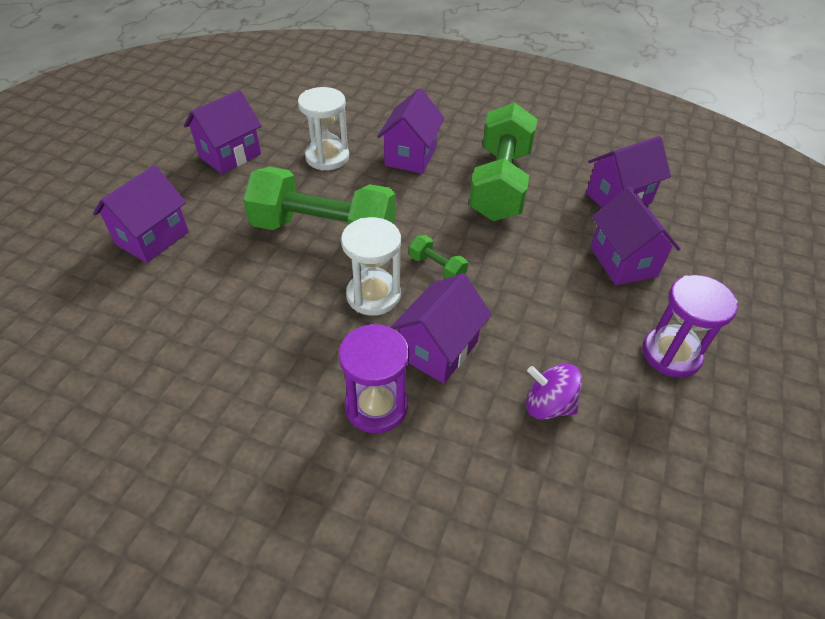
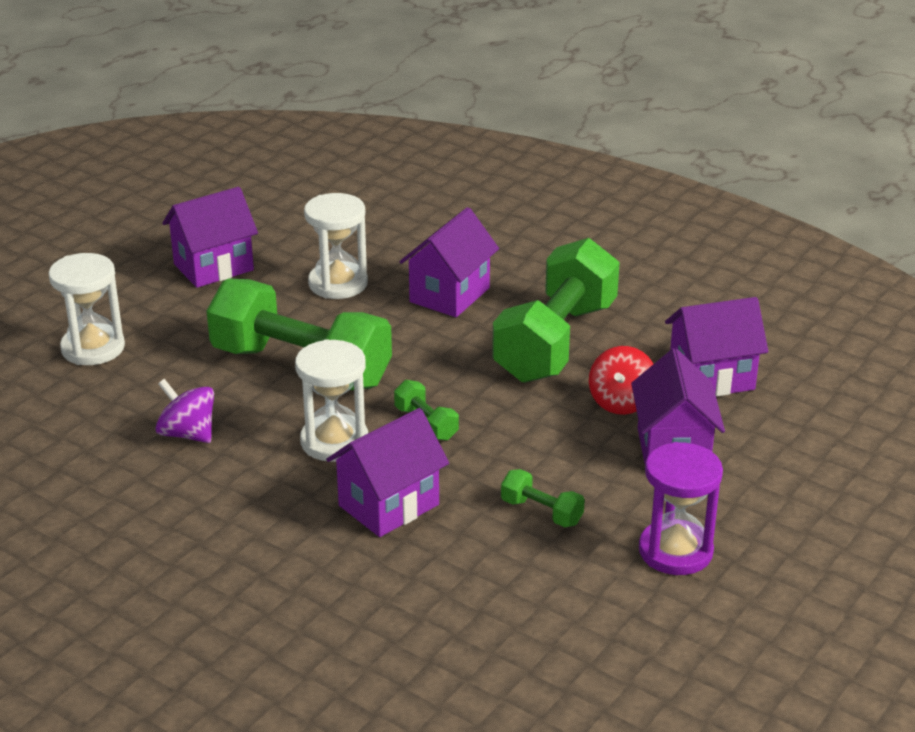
camera: 15 degrees right, 15 degrees down
purple house [93,165,189,263] -> white hourglass [48,253,125,365]
purple hourglass [339,324,409,433] -> none
purple spinning top [526,364,582,419] -> purple spinning top moved to [156,379,214,443]
none -> green dumbbell [501,469,585,527]
none -> red spinning top [589,346,653,415]

